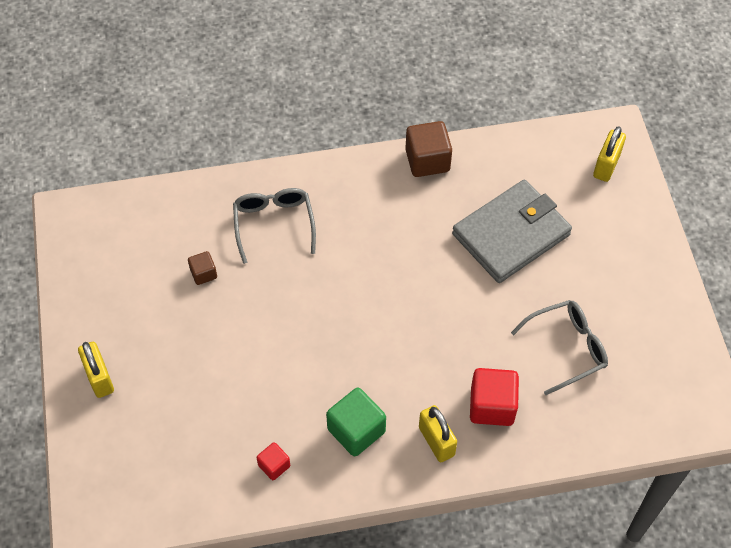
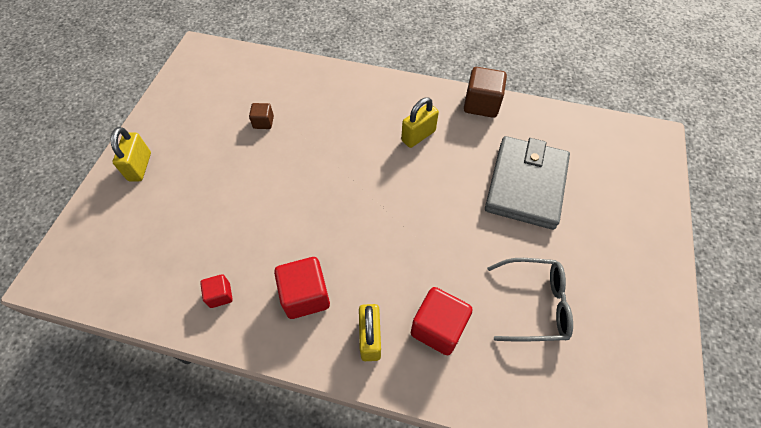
camera: 25 degrees right, 0 degrees up
grey glasses [233,188,316,264] -> none
green cube [326,388,386,456] -> red cube [274,257,330,319]
grey wallet [452,180,572,283] -> grey wallet turned 60 degrees counterclockwise [485,136,570,230]
yellow padlock [593,126,626,182] -> yellow padlock moved to [401,97,439,148]

